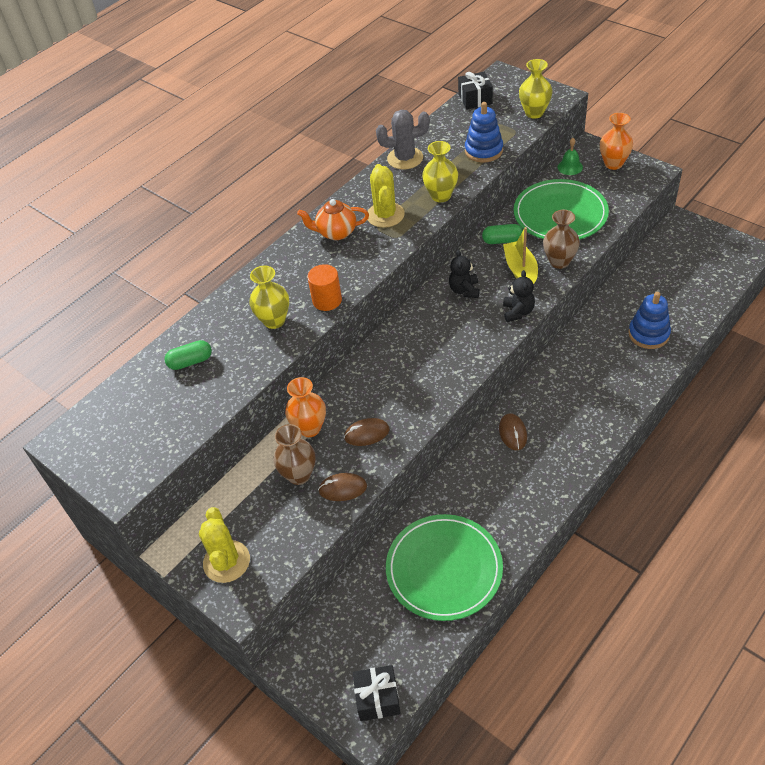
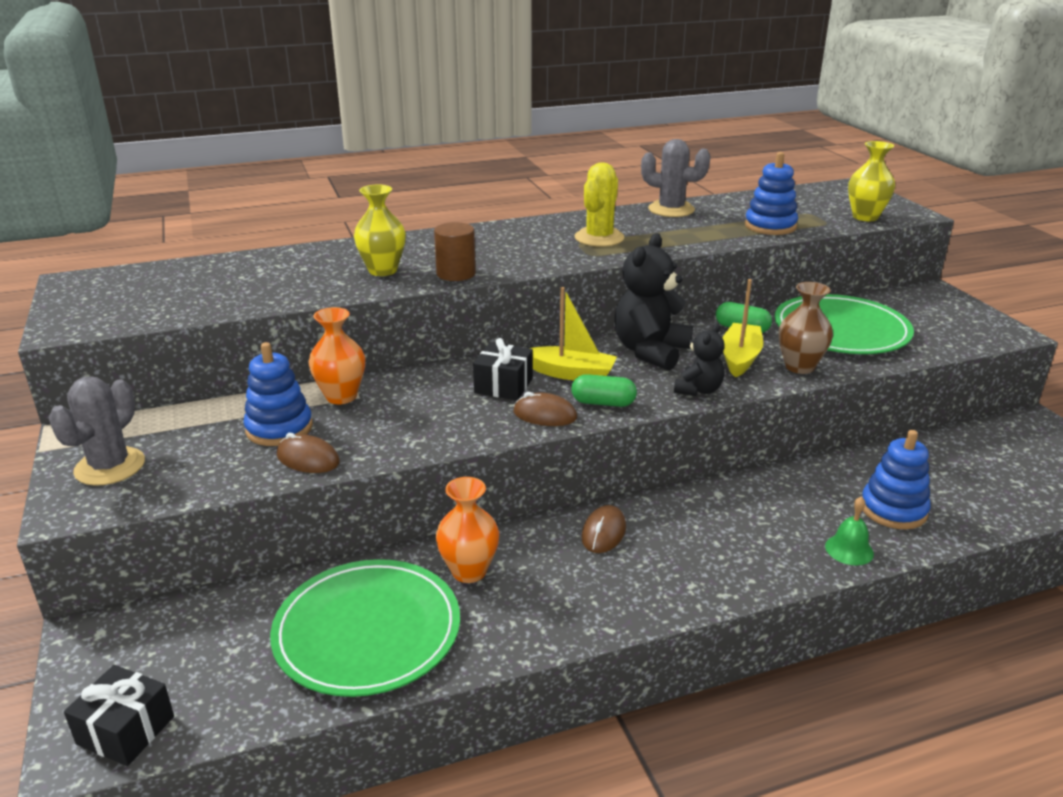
camera: 25 degrees right, 20 degrees down
green capsule [164,340,212,370] -> green capsule moved to [572,374,637,407]
yellow cactus [199,507,250,583] -> grey cactus [49,377,145,486]
brown vase [273,424,316,485] -> blue stacking toy [243,342,313,446]
orange teapot [297,199,369,240] -> none
orange cylinder [307,264,342,311] -> brown cylinder [434,222,476,281]
brown mouse [344,418,390,446] -> brown mouse moved to [513,392,577,426]
yellow vase [422,141,458,202] -> none
black teddy bear [449,250,480,298] -> black teddy bear [615,233,693,371], size x1.77
black gift [458,72,493,109] -> black gift moved to [473,338,533,400]
green bell [558,138,583,175] -> green bell moved to [825,496,874,565]
orange vase [600,113,633,170] -> orange vase moved to [436,477,499,583]
none -> yellow boat [530,287,617,380]

